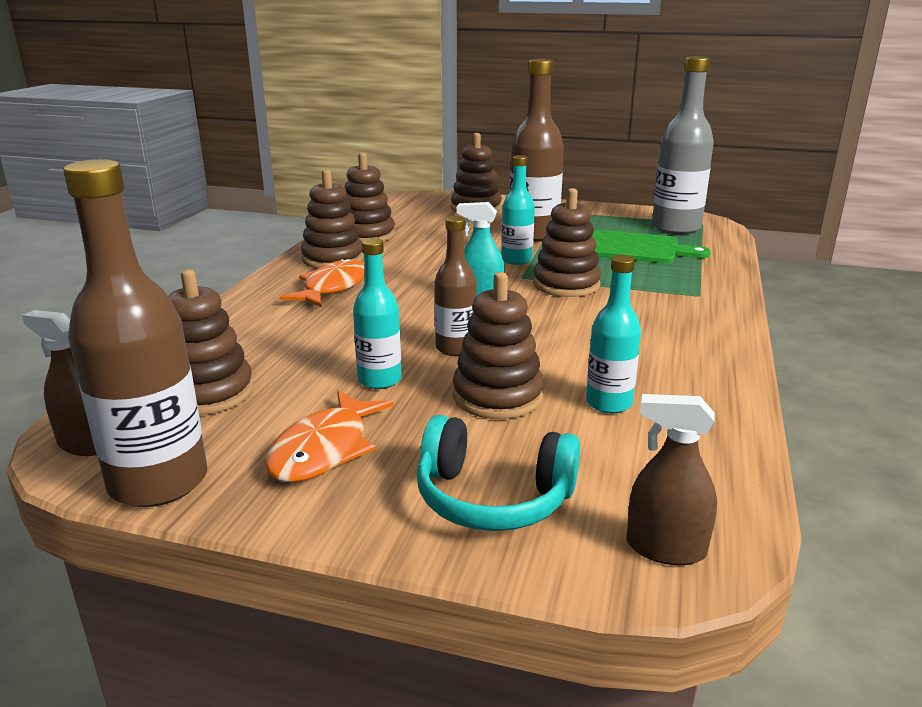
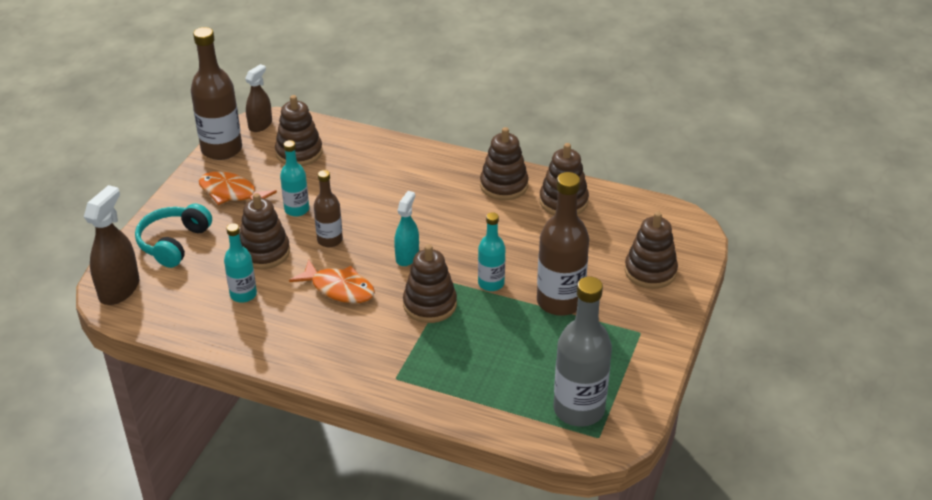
camera: 95 degrees right, 15 degrees up
orange fish [280,258,365,307] -> orange fish moved to [289,260,375,303]
green cutting board [592,230,710,263] -> none
brown spray bottle [627,394,717,565] -> brown spray bottle [84,185,139,305], size x1.53

